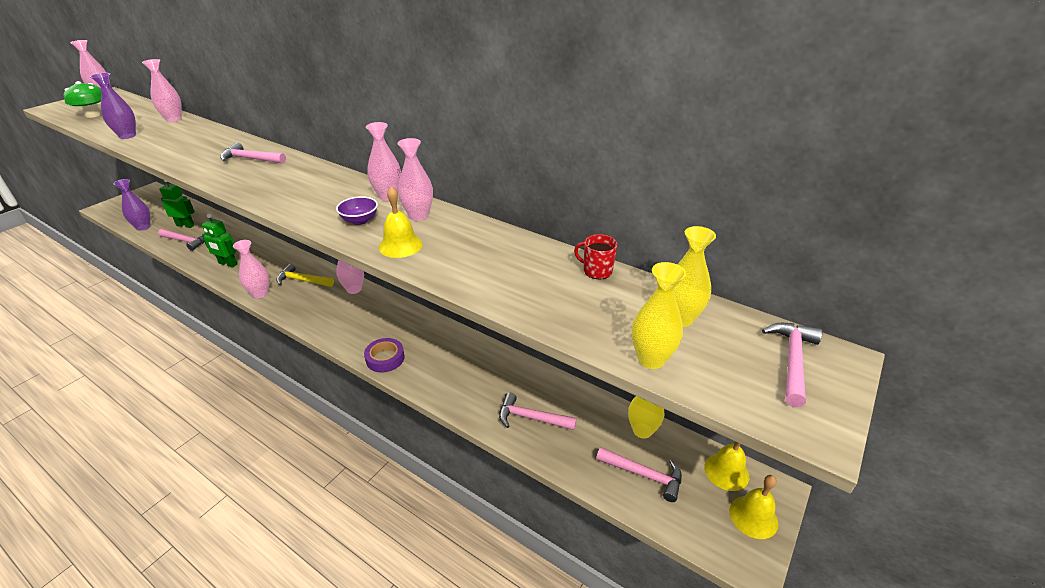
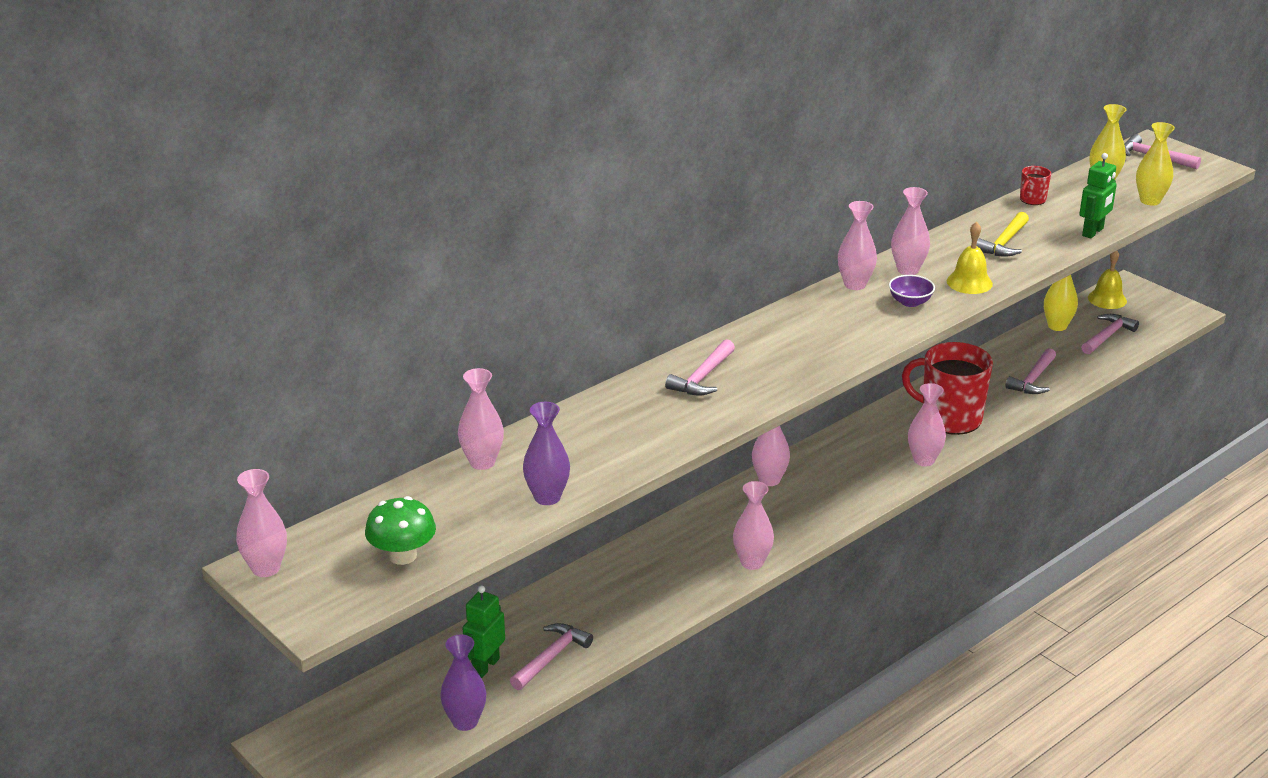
camera: 75 degrees left, 5 degrees down
green robot [202,214,237,268] -> green robot moved to [1079,153,1117,238]
yellow hammer [276,264,334,287] -> yellow hammer moved to [976,212,1029,257]
purple tape [364,338,405,373] -> pink vase [908,383,946,466]
yellow bell [729,475,778,539] -> none
none -> red mug [902,342,993,435]

